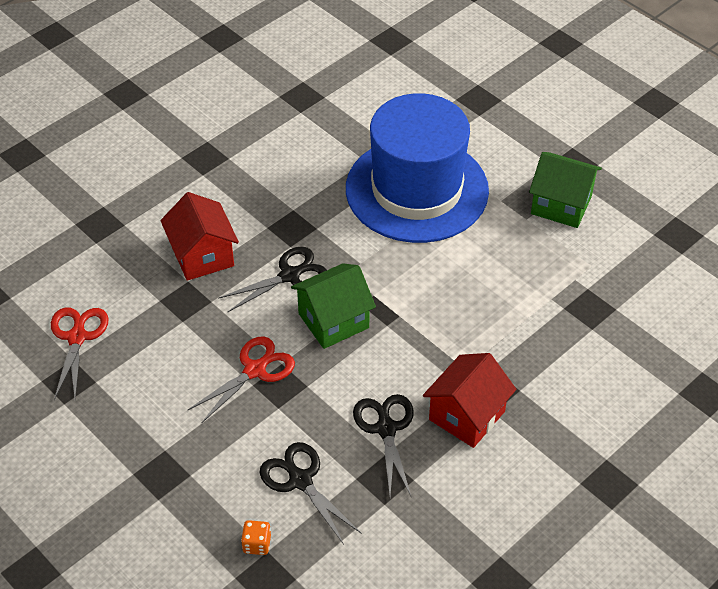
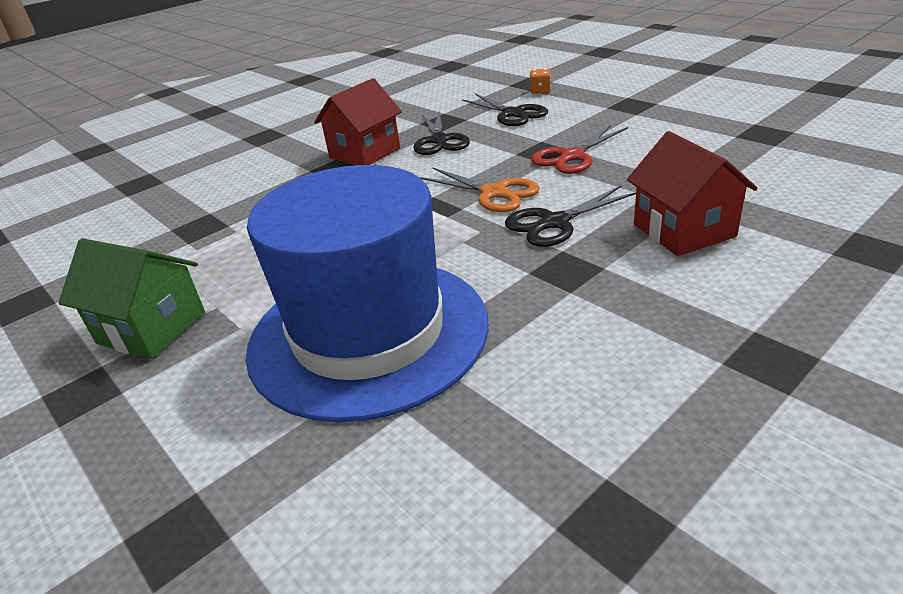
camera: 175 degrees left, 15 degrees down
red scissors [51,307,109,400] -> none
green house [291,263,376,349] -> orange scissors [420,168,540,212]

